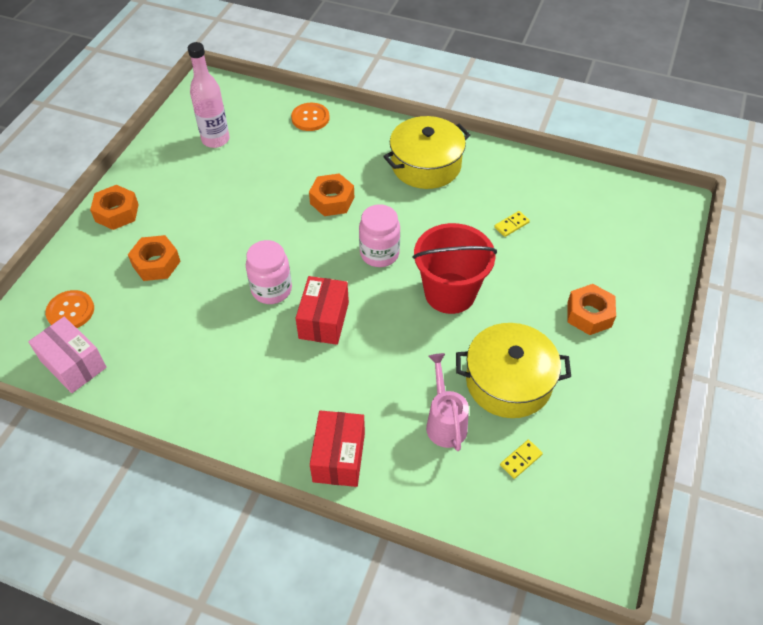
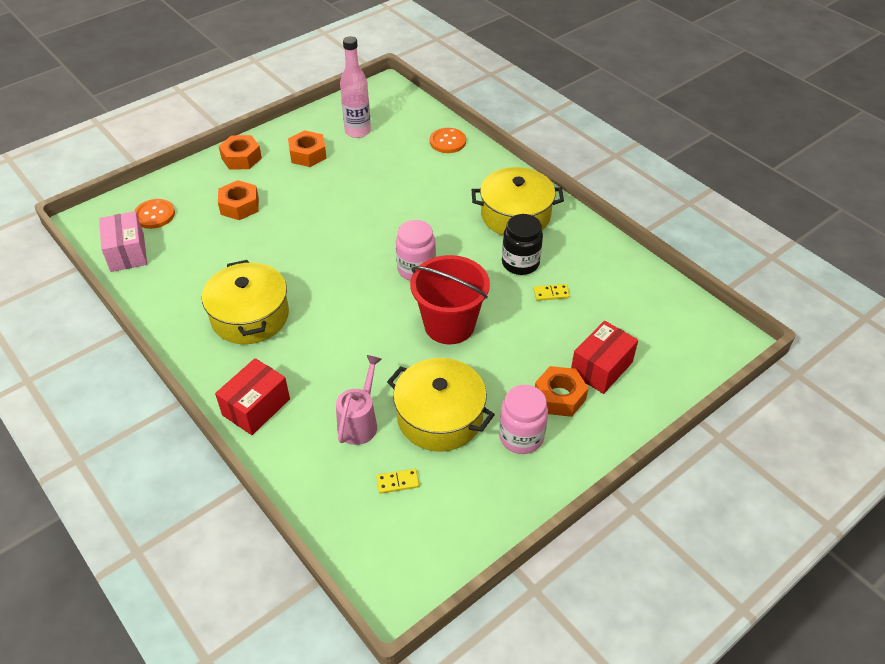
camera: 30 degrees right, 5 degrees down
pink jar [246,240,292,304] -> pink jar moved to [499,385,548,454]
red box [296,276,349,345] -> red box moved to [571,321,638,394]
orange nut [309,173,354,216] -> orange nut moved to [288,130,327,167]
none -> yellow pot [202,260,289,344]
none -> black jar [502,214,543,275]

